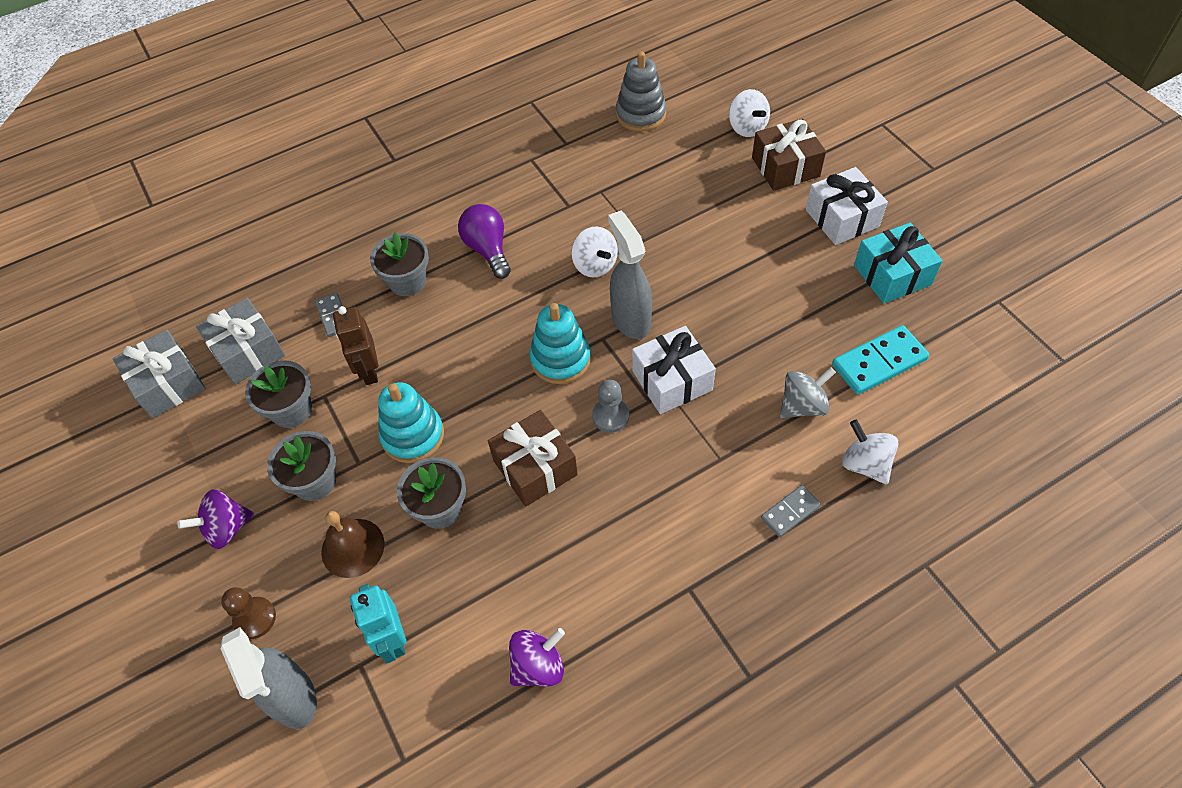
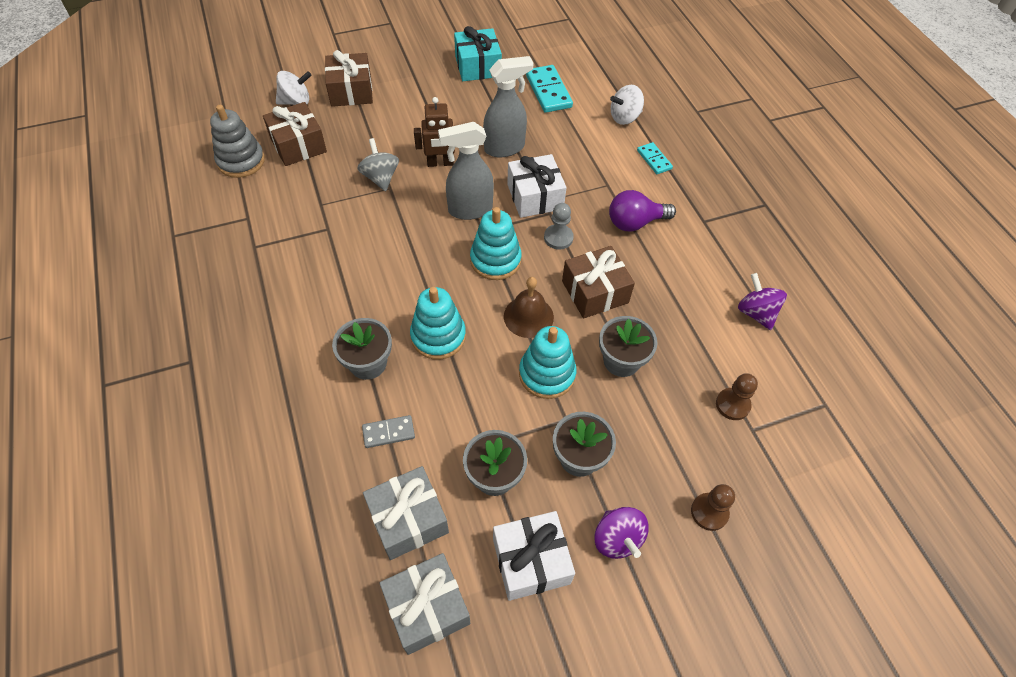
camera: 85 degrees left, 0 degrees up
grey spray bottle [221,627,317,729] -> grey spray bottle moved to [483,56,533,158]
brown bell [321,511,384,578] -> brown bell moved to [504,277,554,338]
brown robot [333,306,378,385] -> brown robot moved to [414,97,455,167]
turquoise robot [350,584,406,663] -> brown pawn [716,373,758,420]
purple light bulb [458,204,511,279] -> purple light bulb moved to [609,190,676,232]
white spinning top [571,226,618,277] -> none
grey domino [761,485,821,537] -> turquoise domino [637,142,673,174]
grey spinning top [780,367,836,418] -> grey spinning top moved to [357,138,399,192]
white gift [806,167,888,245] -> white gift moved to [493,511,575,601]
none -> brown gift [263,102,327,166]
none -> turquoise stacking toy [410,287,466,359]

